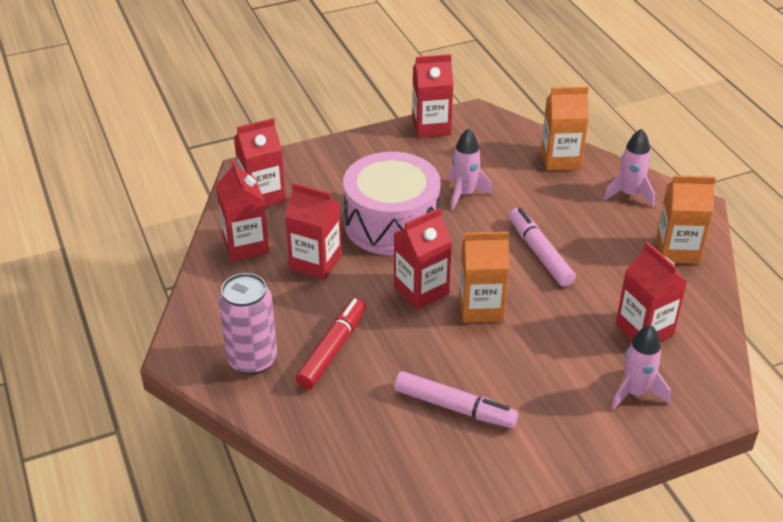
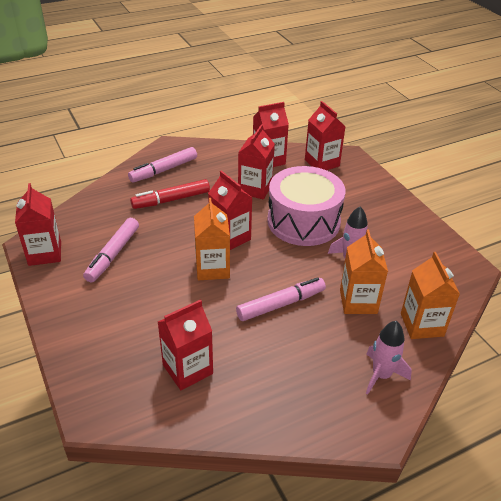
camera: 85 degrees right, 0 degrees up
pink can [218,273,277,375] -> pink marker [128,147,197,183]
red marker [295,298,366,389] -> red marker turned 135 degrees clockwise [130,179,210,209]
red carton [412,54,454,138] -> red carton moved to [15,183,61,266]
pink rocket [611,325,670,410] -> none
orange carton [656,175,716,264] -> orange carton moved to [340,230,388,314]

